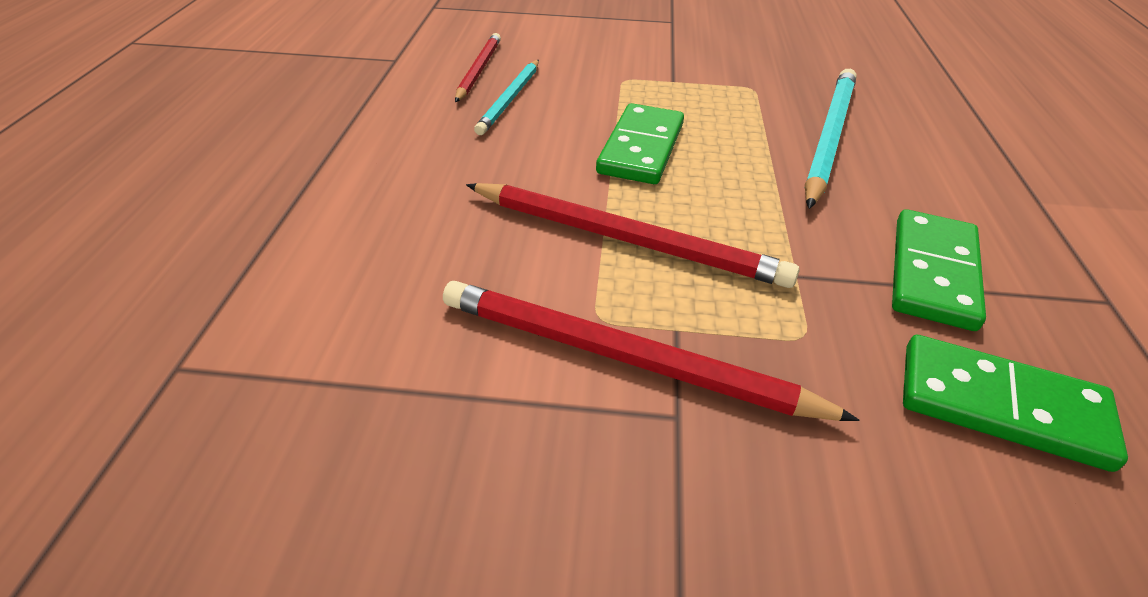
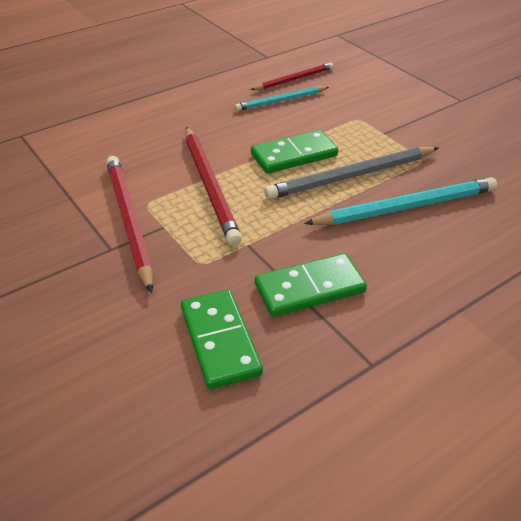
camera: 50 degrees right, 0 degrees up
none -> grey pencil [264,147,438,200]

